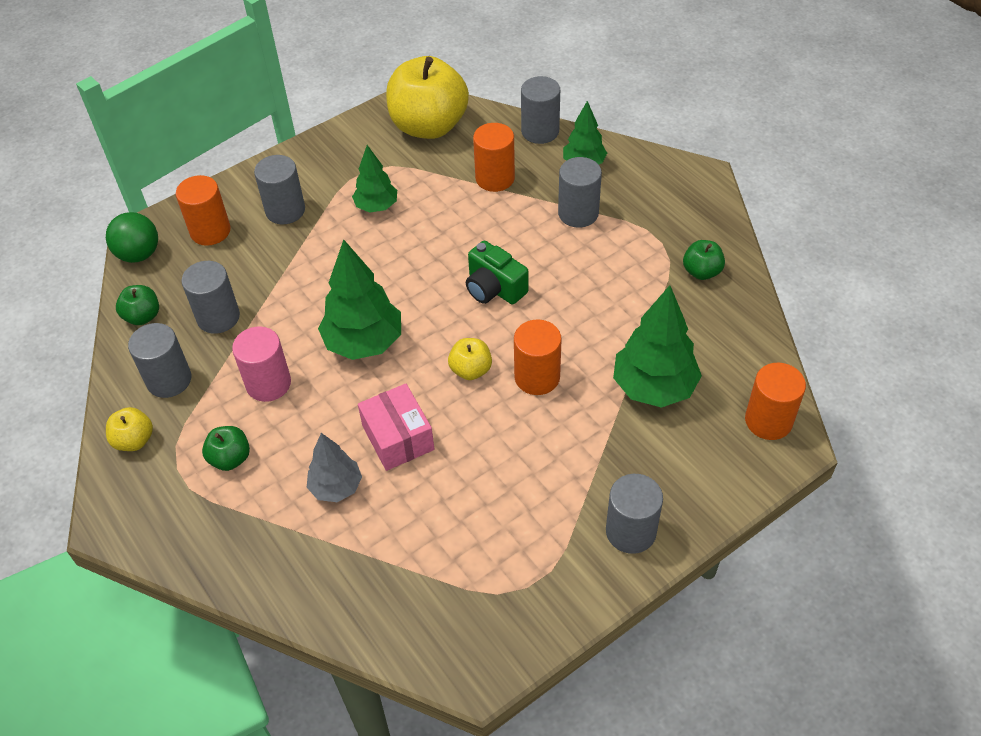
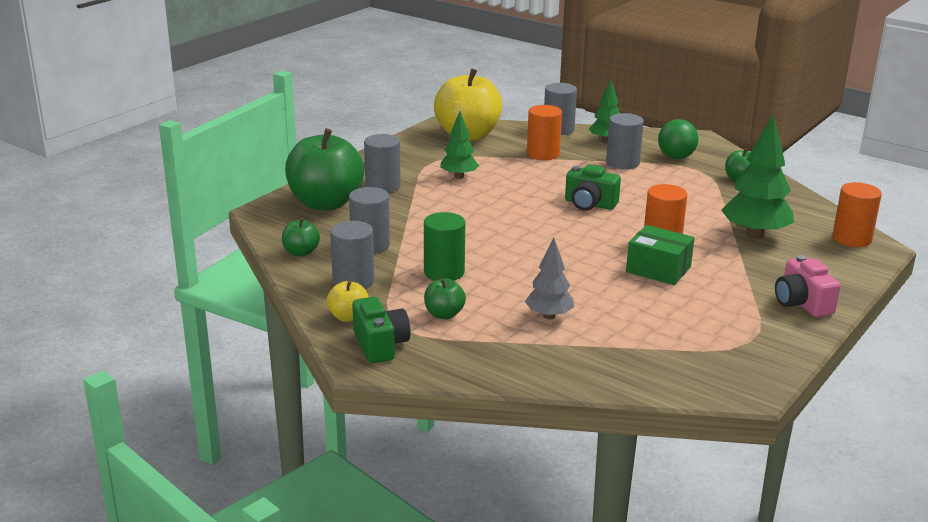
camera: 20 degrees left, 25 degrees down
green ball [106,212,158,263] -> green ball moved to [658,119,698,159]
orange cylinder [176,175,231,246] -> green apple [285,128,364,210]
pink cylinder [232,327,291,402] -> green cylinder [424,212,465,281]
green tree [318,239,401,360] -> none
pink box [358,384,434,471] -> none
yellow apple [448,338,492,380] -> none
grey cylinder [606,474,663,554] -> pink camera [775,255,840,317]
none -> green camera [352,297,411,363]
none -> green box [626,225,694,285]

